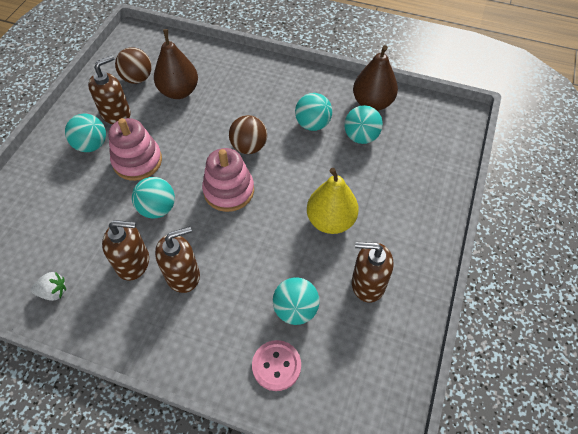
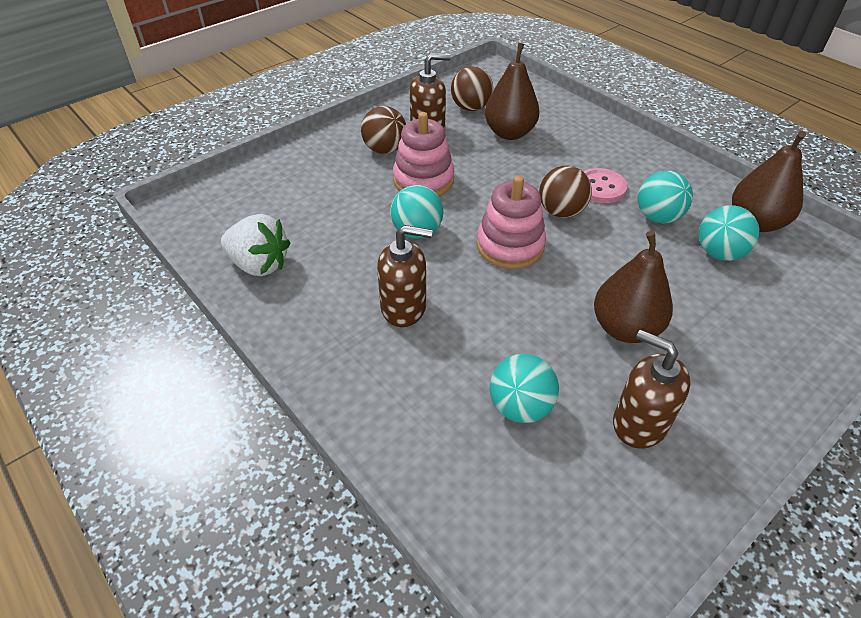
camera: 30 degrees right, 10 degrees down
white strawberry [31,272,66,301] -> white strawberry [221,214,291,276], size x1.75
turquoise ball [65,113,106,152] -> brown ball [361,106,406,154]
brown soap dispenser [102,220,149,281] -> none
pink button [252,340,301,391] -> pink button moved to [583,168,627,203]
yellow pear [307,168,359,234] -> brown pear [594,231,673,343]

